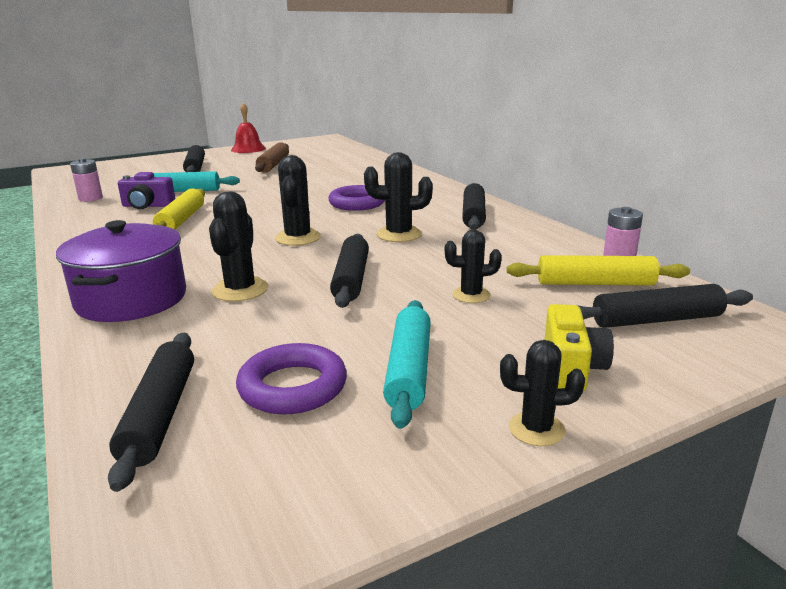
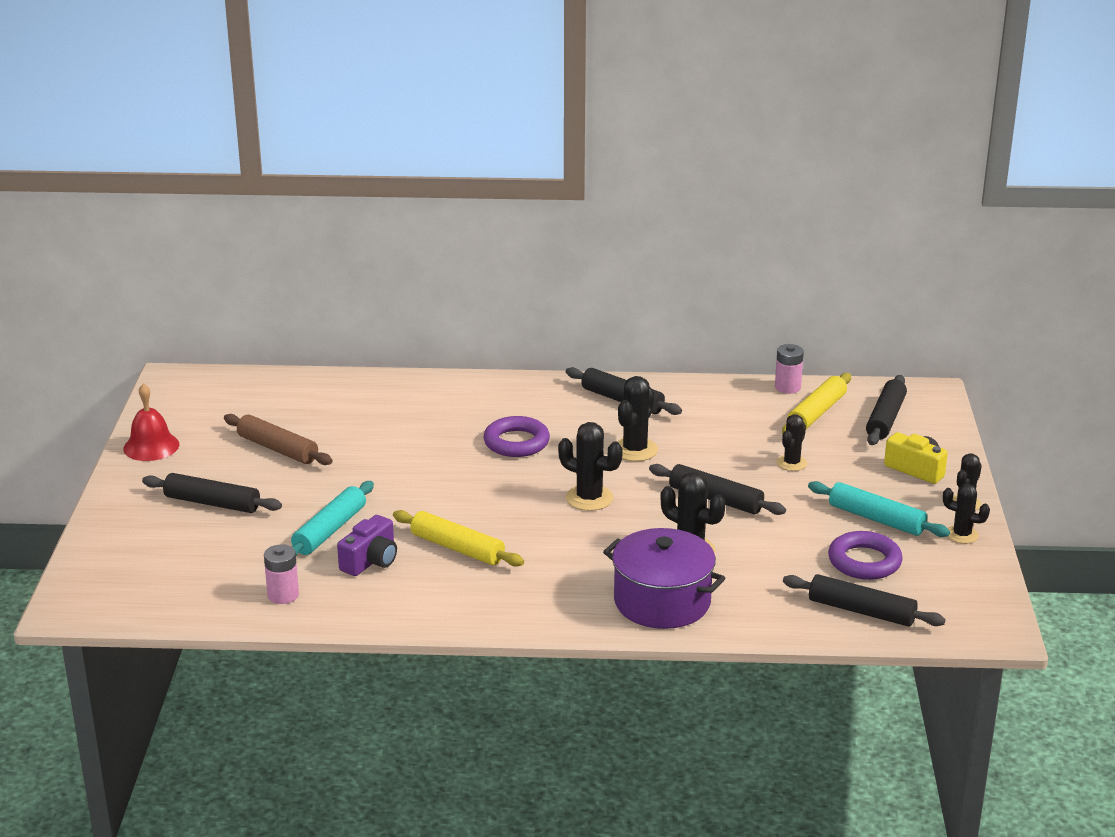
camera: 60 degrees left, 5 degrees up
none -> black cactus [943,484,990,544]

